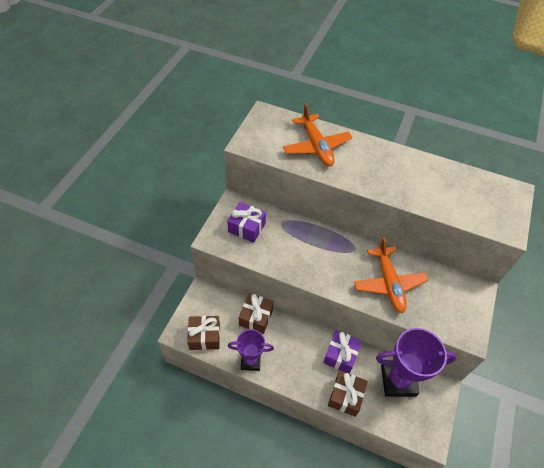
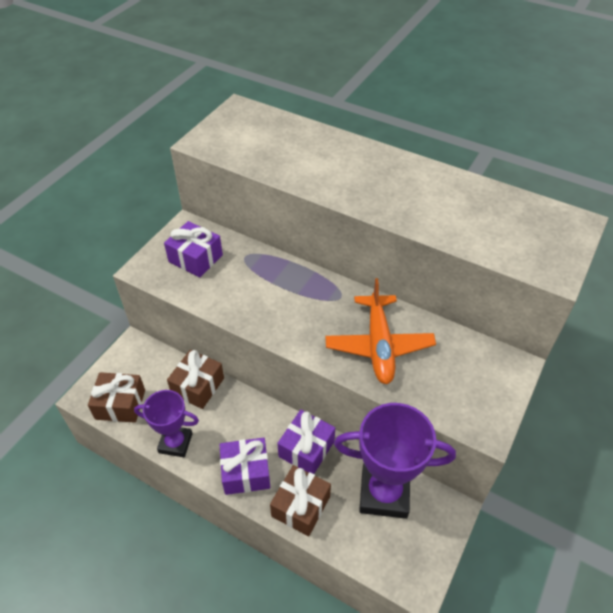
camera: 10 degrees right, 5 degrees down
orange plane [283,103,352,167] -> none
none -> purple gift [219,438,270,495]

